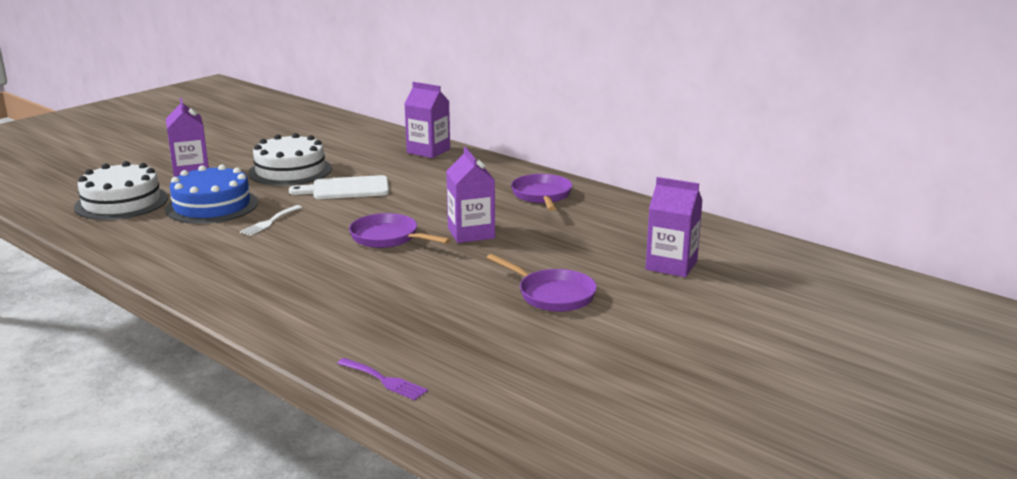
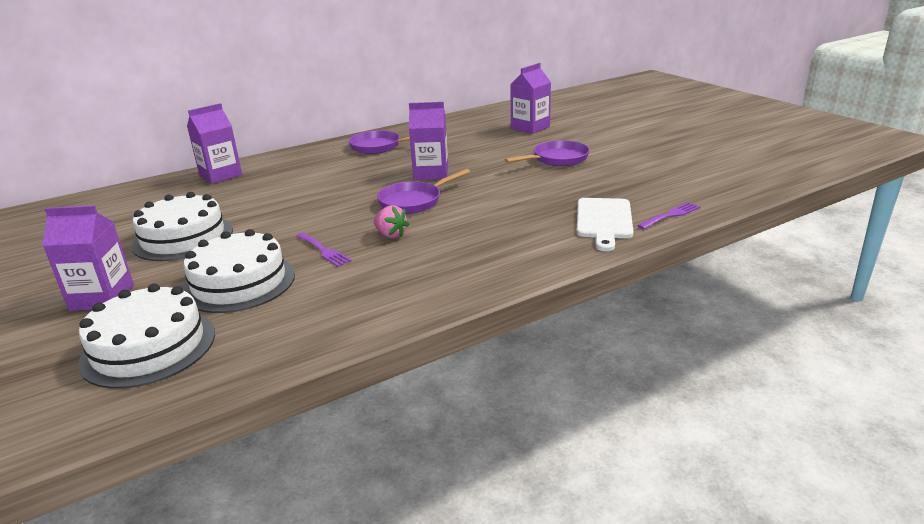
camera: 70 degrees left, 5 degrees up
blue cake [165,164,258,224] -> white cake [182,229,295,313]
white fork [240,205,302,236] -> purple fork [296,233,352,267]
white cutting board [289,175,389,199] -> white cutting board moved to [577,198,634,251]
none -> pink strawberry [373,205,410,238]

